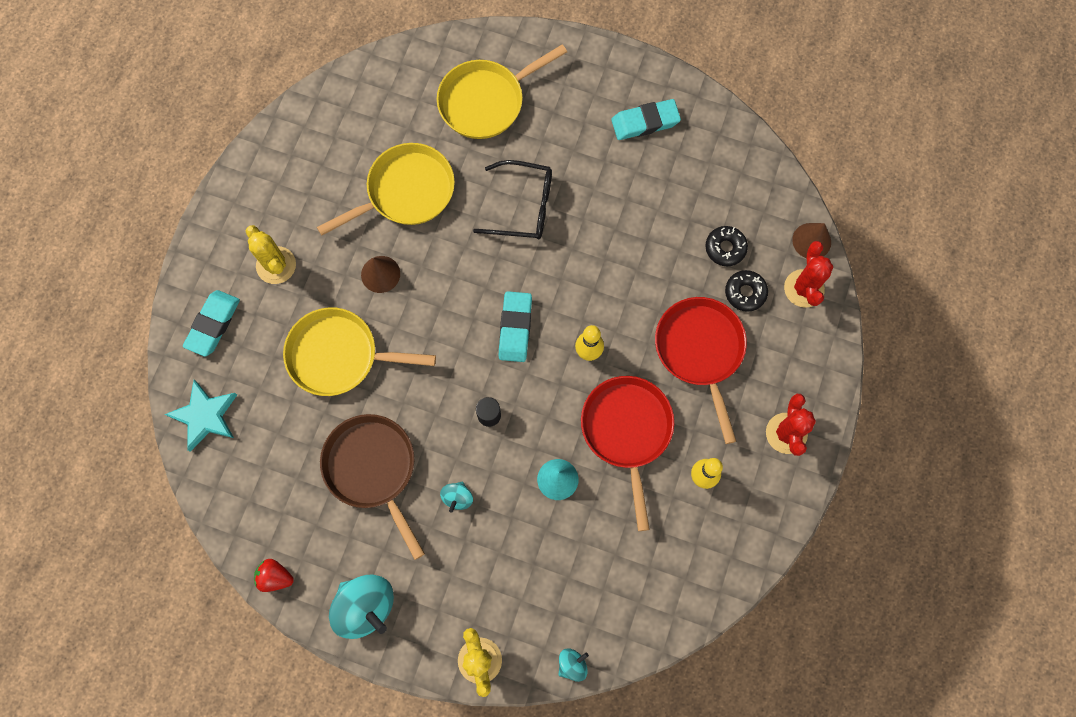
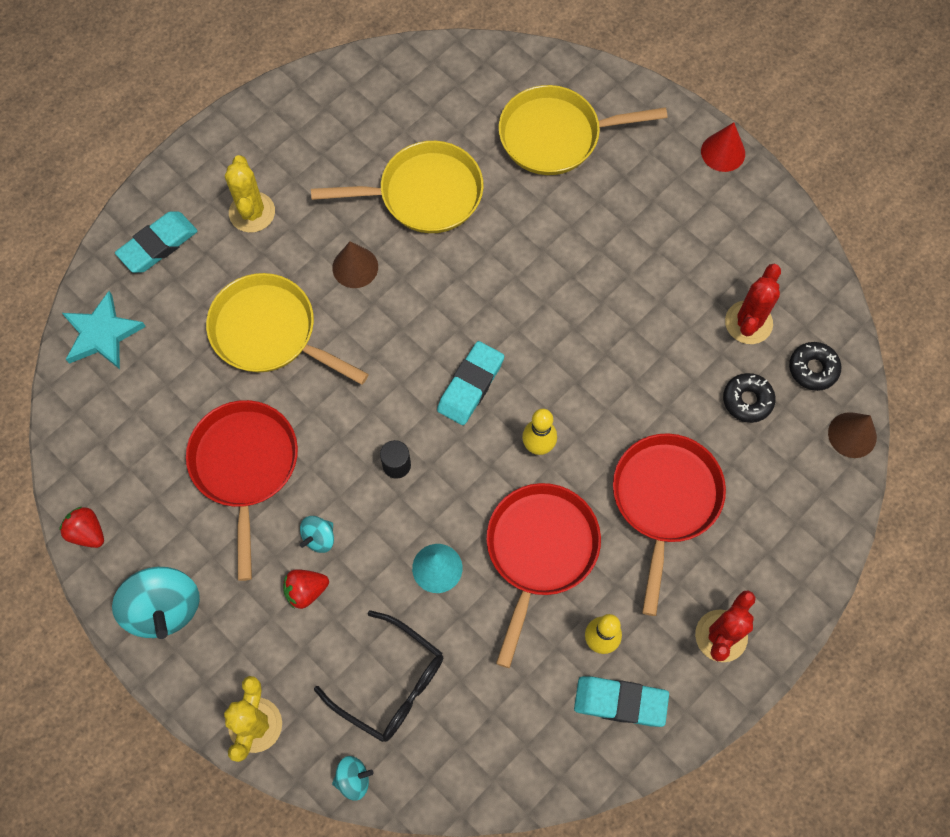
camera: 25 degrees right, 5 degrees down
brown pan [320,414,425,560] -> red pan [186,400,298,581]
black glasses [473,160,552,240] -> black glasses moved to [314,611,443,742]
turquoise eraser [611,99,681,140] -> turquoise eraser moved to [574,676,669,727]
black donut [725,270,768,312] -> black donut moved to [789,342,841,391]
red cactus [784,241,833,308] -> red cactus moved to [725,264,781,344]
none -> red strawberry [283,569,329,609]
none -> red cone [701,122,745,172]

